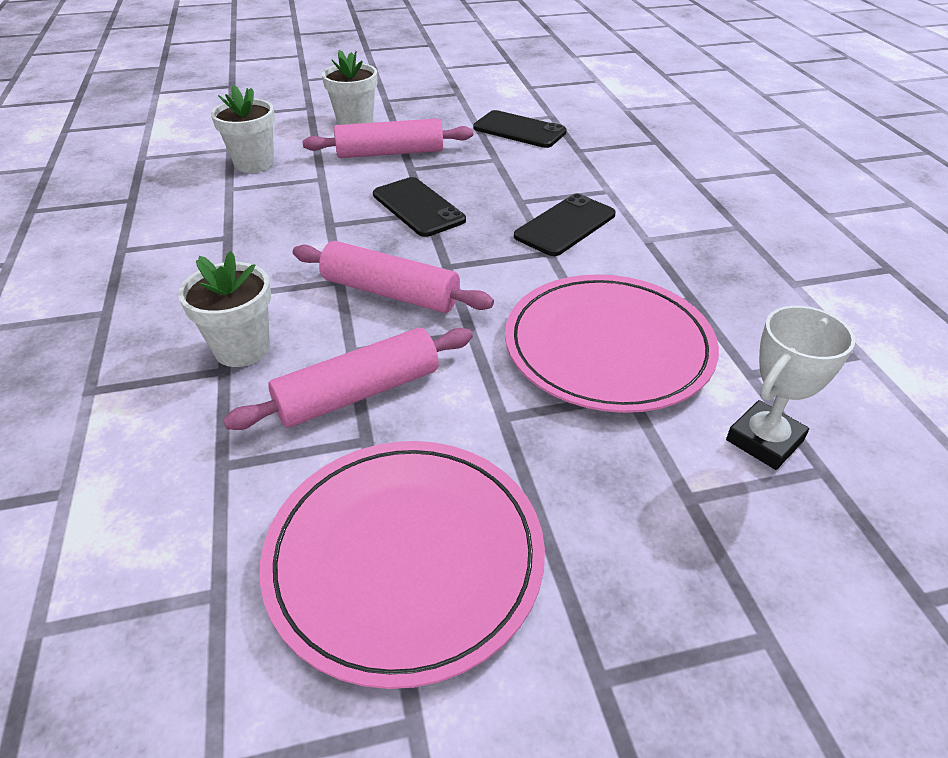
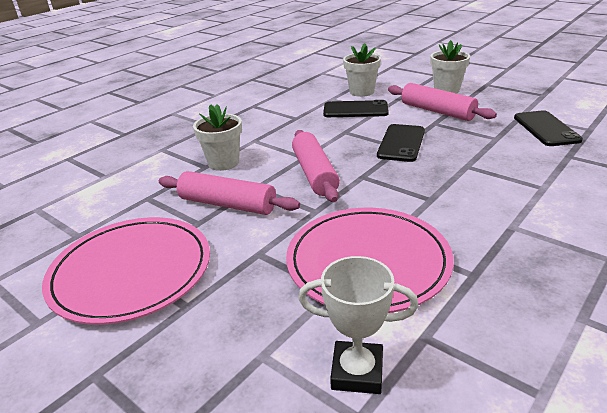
camera: 55 degrees right, 10 degrees down
black phone [514,193,616,256] -> black phone moved to [323,100,389,117]

